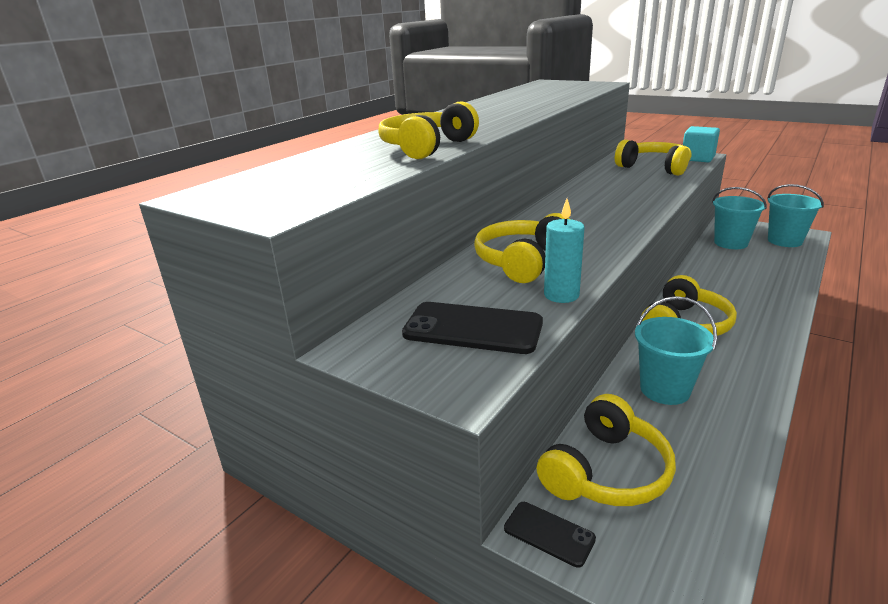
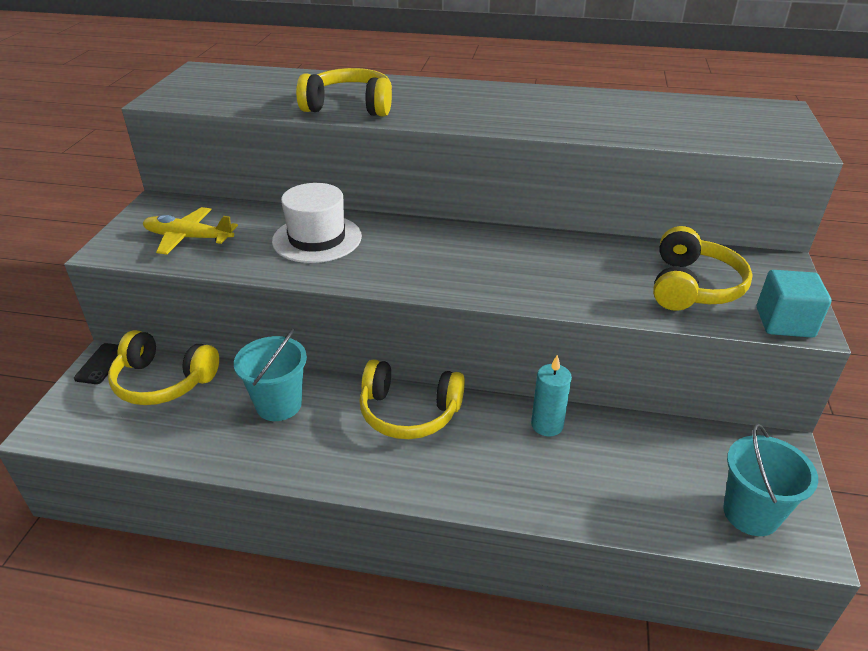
camera: 65 degrees right, 10 degrees up
black phone [402,302,543,354] -> yellow plane [143,207,238,255]
yellow headphones [474,213,570,283] -> white hat [272,183,362,263]
turquoise candle [544,199,584,303] -> turquoise candle moved to [531,355,572,436]
turquoise bucket [712,187,767,249] -> none

